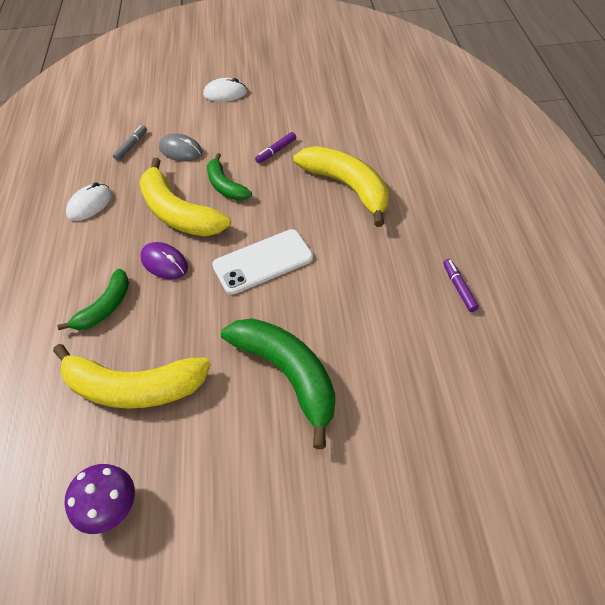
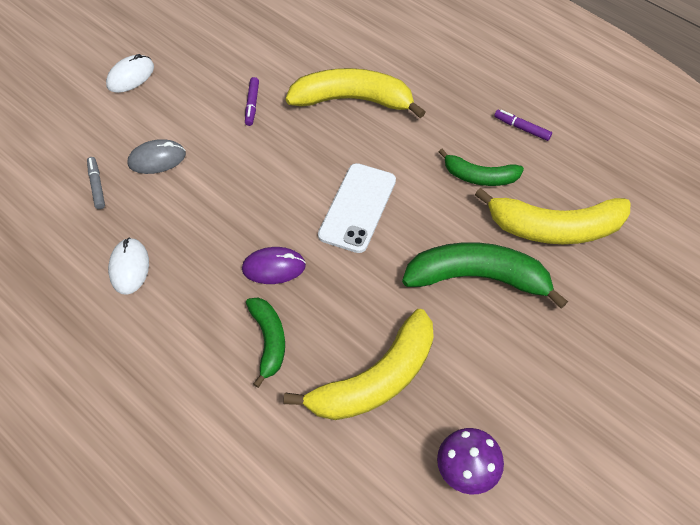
camera: 45 degrees left, 5 degrees up
yellow banana [139,158,231,236] -> yellow banana moved to [475,188,630,244]
green banana [207,153,252,200] -> green banana moved to [439,149,524,186]

